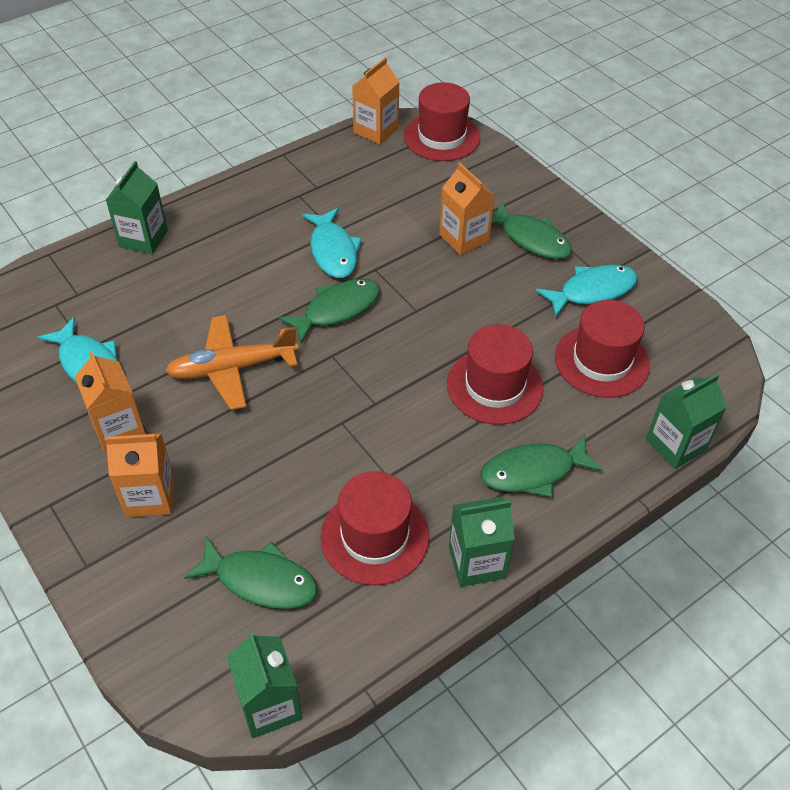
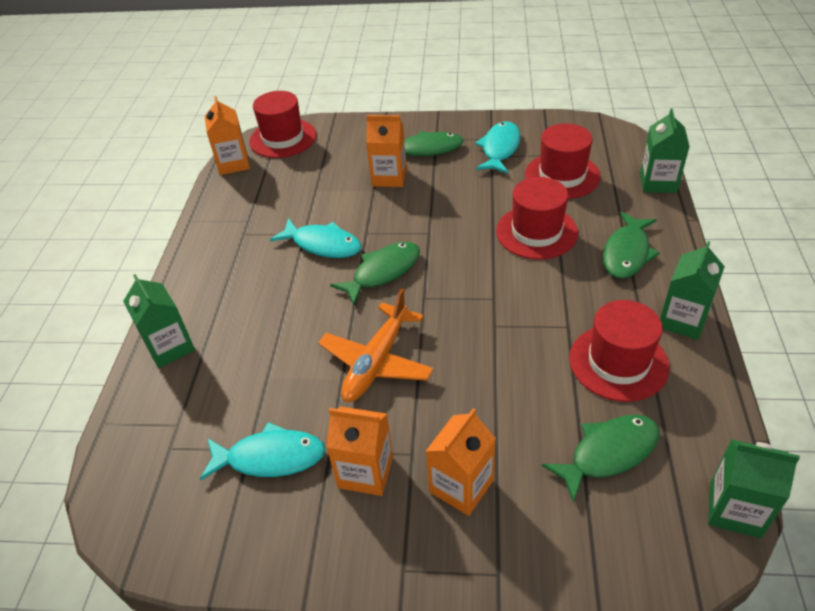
camera: 45 degrees left, 5 degrees down
green fish [278,278,380,344] -> green fish turned 45 degrees clockwise [330,242,420,305]

